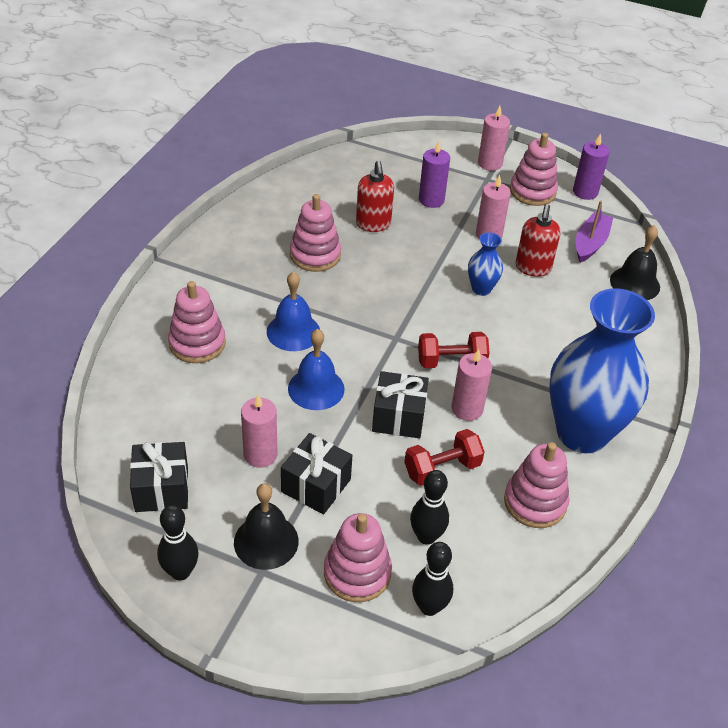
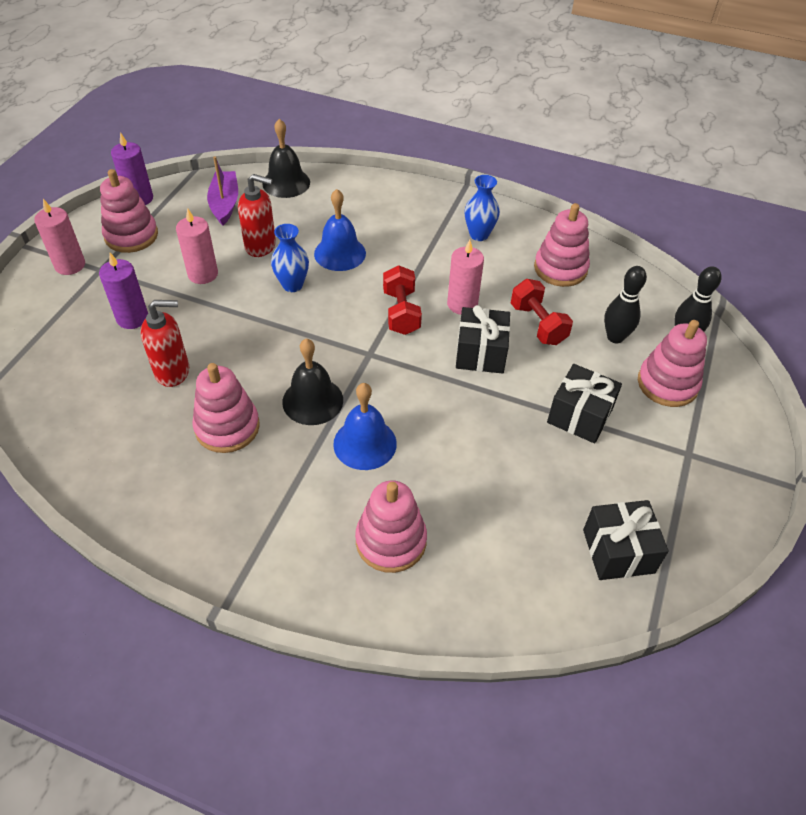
camera: 90 degrees left, 5 degrees up
black bowling pin [157,505,199,581] -> none
black bell [234,483,299,570] -> black bell moved to [282,338,343,425]
pink candle [241,395,277,468] -> none
blue bell [288,329,345,410] -> blue bell moved to [314,189,366,271]
blue vase [550,288,655,453] -> blue vase [465,175,500,241], size x0.43
purple boat [576,200,613,263] -> purple boat turned 60 degrees clockwise [207,156,238,226]

